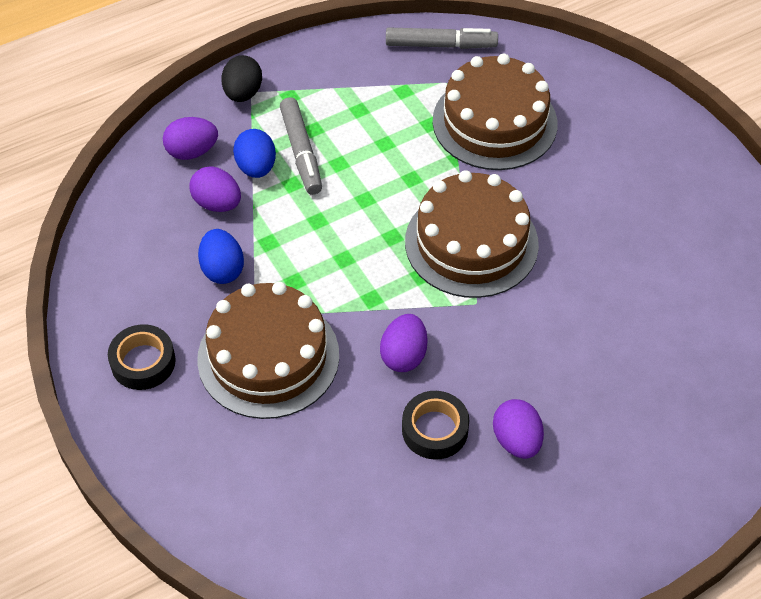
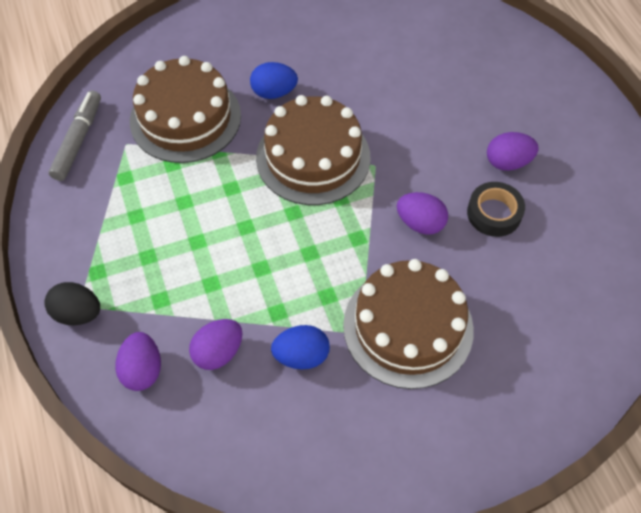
camera: 80 degrees left, 5 degrees up
black tape [108,324,176,390] -> none
blue egg [233,129,276,178] -> blue egg moved to [250,62,298,99]
grey marker [280,97,322,195] -> none

